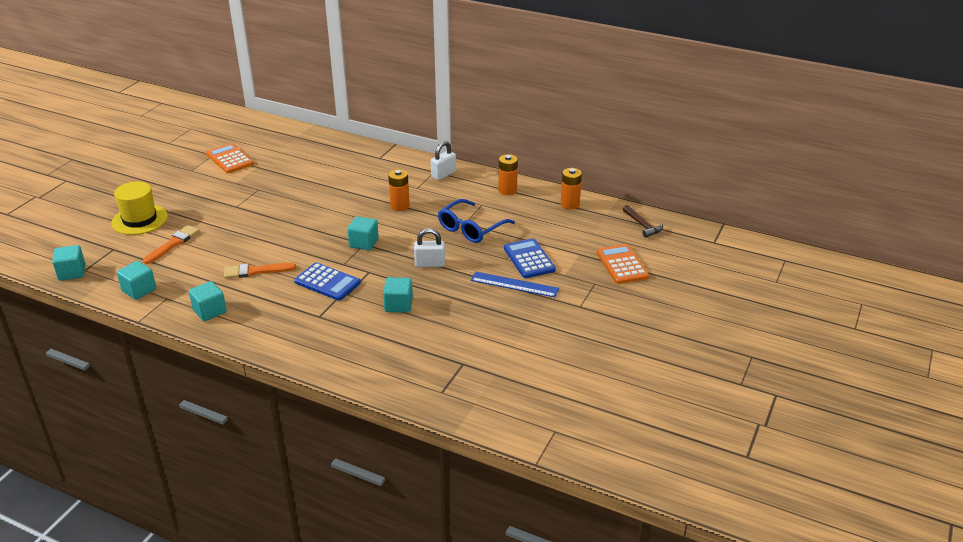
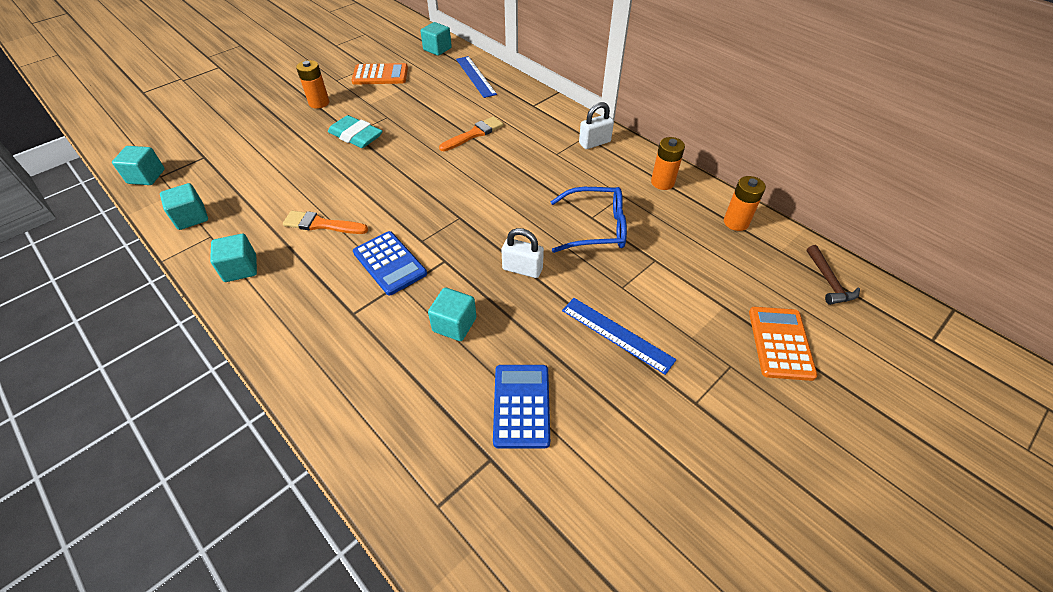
camera: 20 degrees right, 15 degrees up
yellow hat [112,181,168,235] -> none
orange brush [143,225,199,264] -> orange brush moved to [439,116,503,151]
orange calculator [206,143,254,173] -> orange calculator turned 105 degrees clockwise [352,63,408,85]
turquoise cube [347,216,379,250] -> turquoise cube moved to [421,22,452,56]
orange battery [388,169,410,211] -> orange battery moved to [296,60,329,109]
blue glasses [438,199,515,243] -> blue glasses turned 150 degrees counterclockwise [550,187,627,253]
blue calculator [504,238,556,278] -> blue calculator moved to [493,365,550,448]
none -> turquoise eraser [328,115,383,148]
none -> blue ruler [456,56,497,98]

